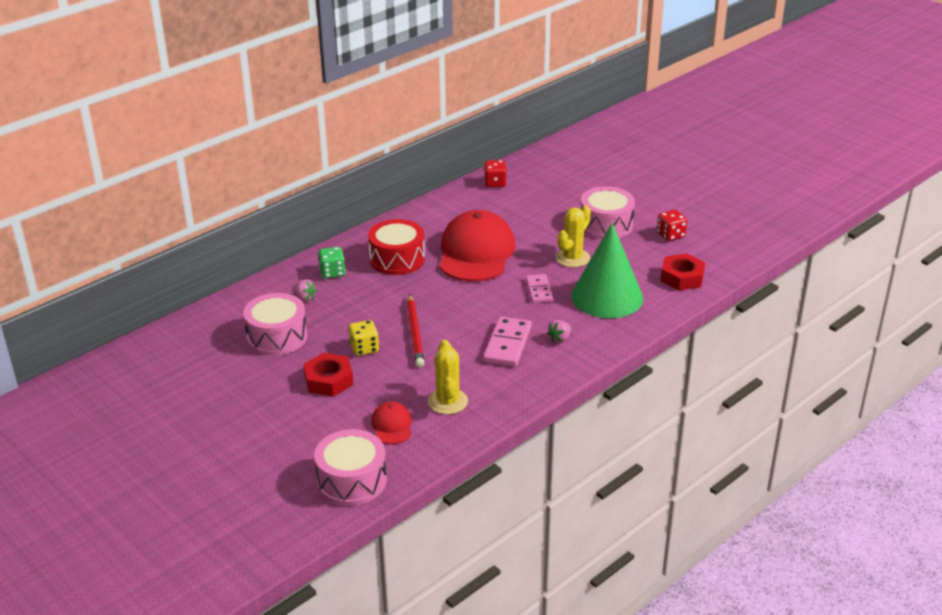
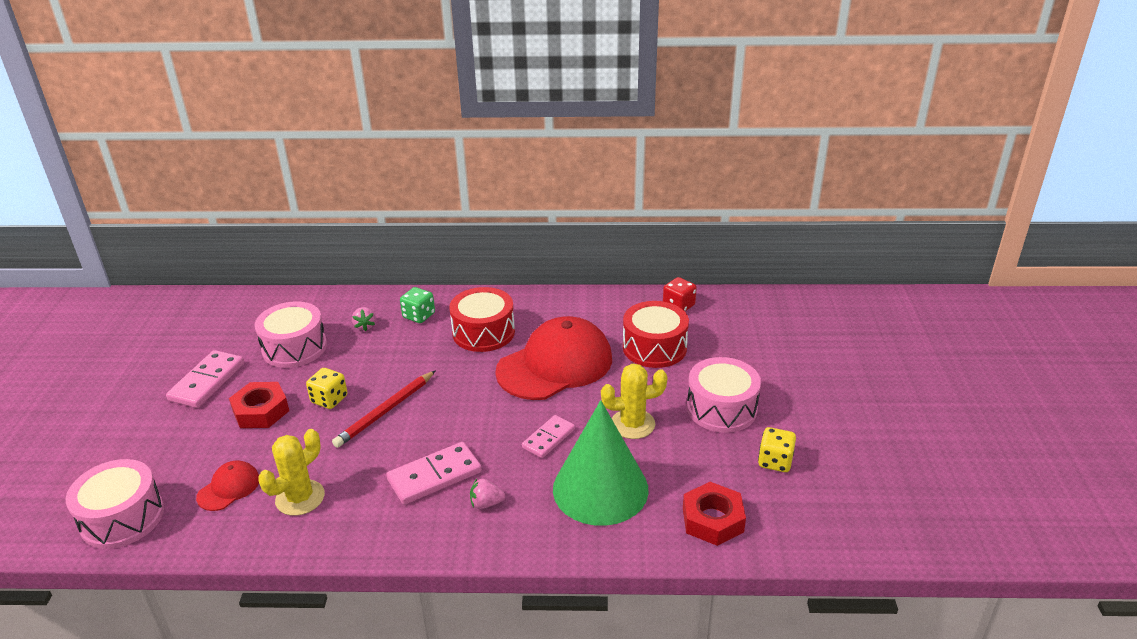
camera: 45 degrees right, 0 degrees up
red dice [657,210,687,241] -> yellow dice [758,427,796,472]
none -> pink domino [166,350,244,408]
none -> red drum [623,301,689,368]

